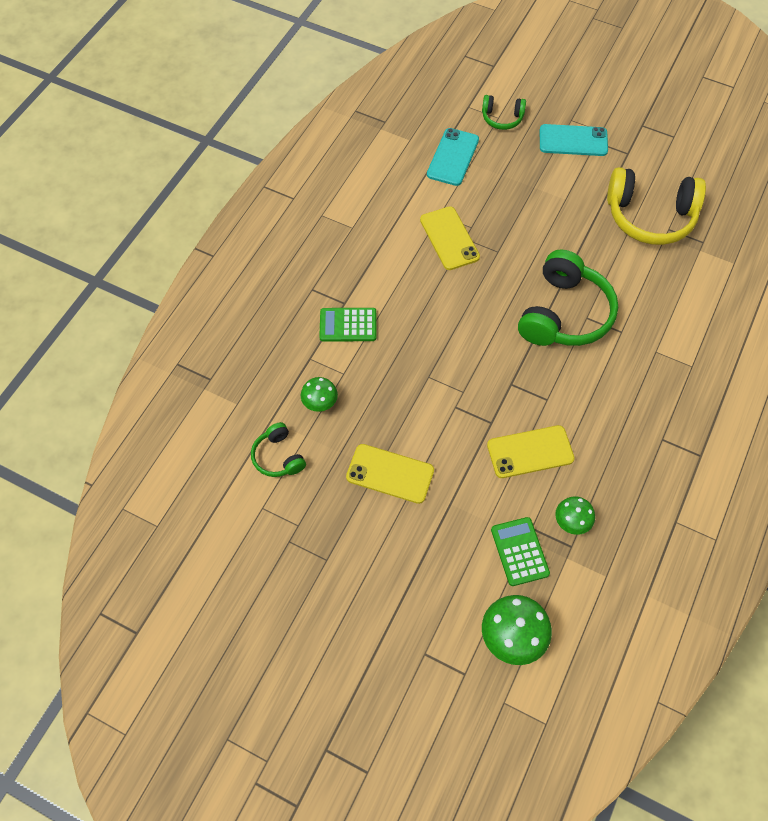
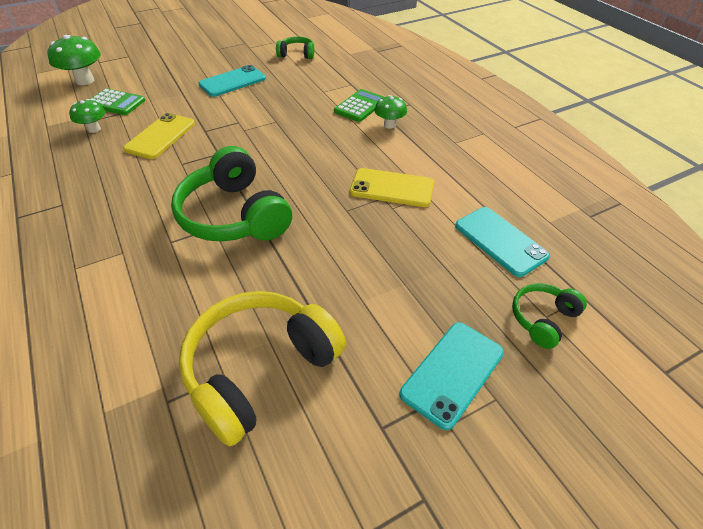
camera: 125 degrees right, 15 degrees down
green mushroom [301,377,338,412] -> green mushroom moved to [375,95,407,129]
yellow phone [346,444,434,504] -> turquoise phone [199,65,266,97]

